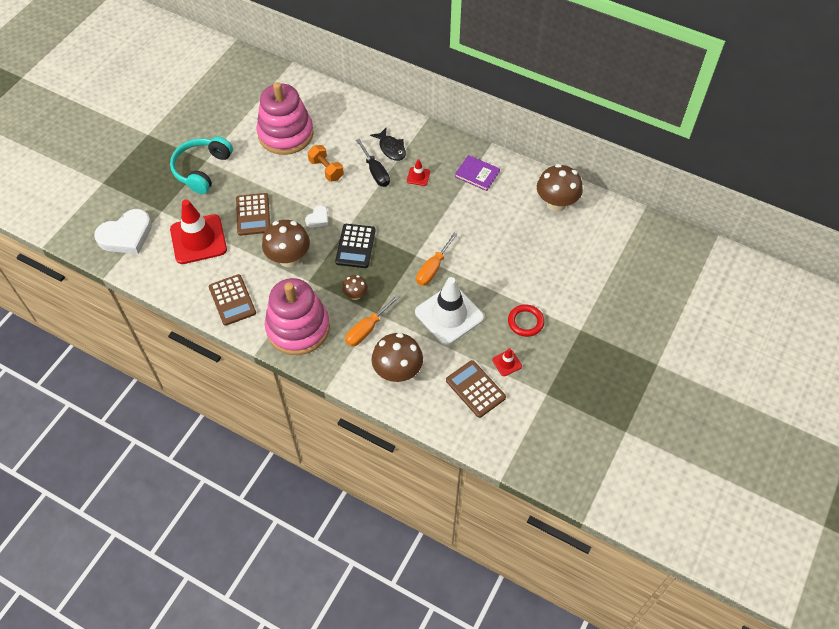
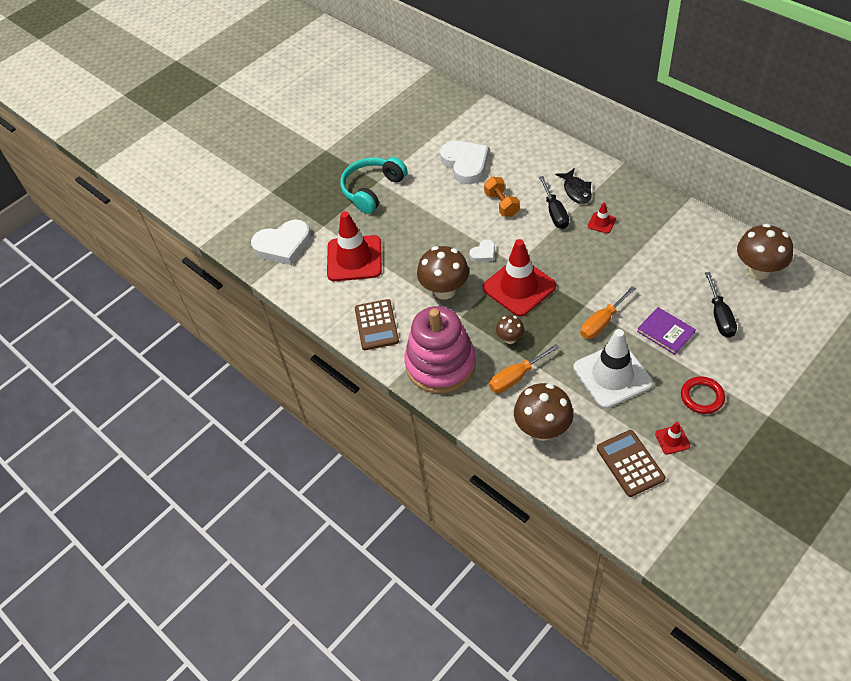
camera: 20 degrees right, 5 degrees down
brown calculator [236,193,270,236] -> none
pink stacking toy [256,82,314,155] -> white heart [440,141,489,184]
black calculator [335,224,376,268] -> red traffic cone [482,239,556,317]
purple book [455,155,500,191] -> purple book moved to [637,307,696,355]
none -> black screwdriver [705,272,737,338]

